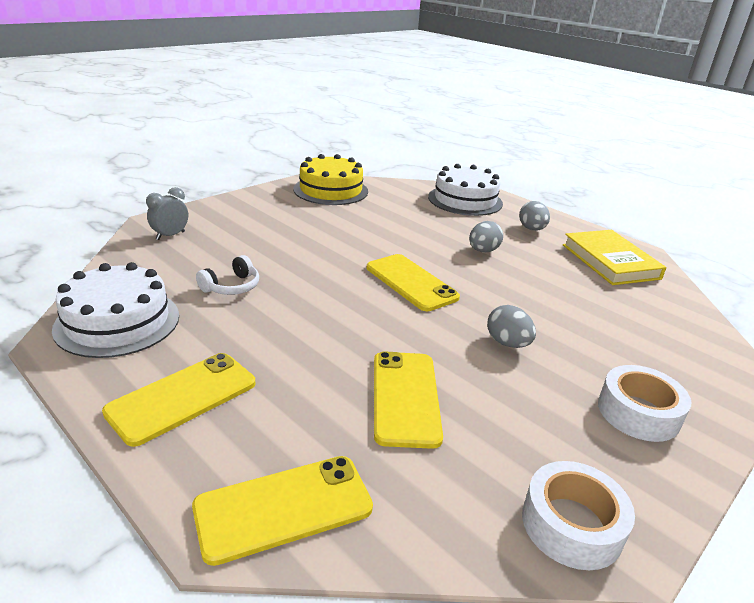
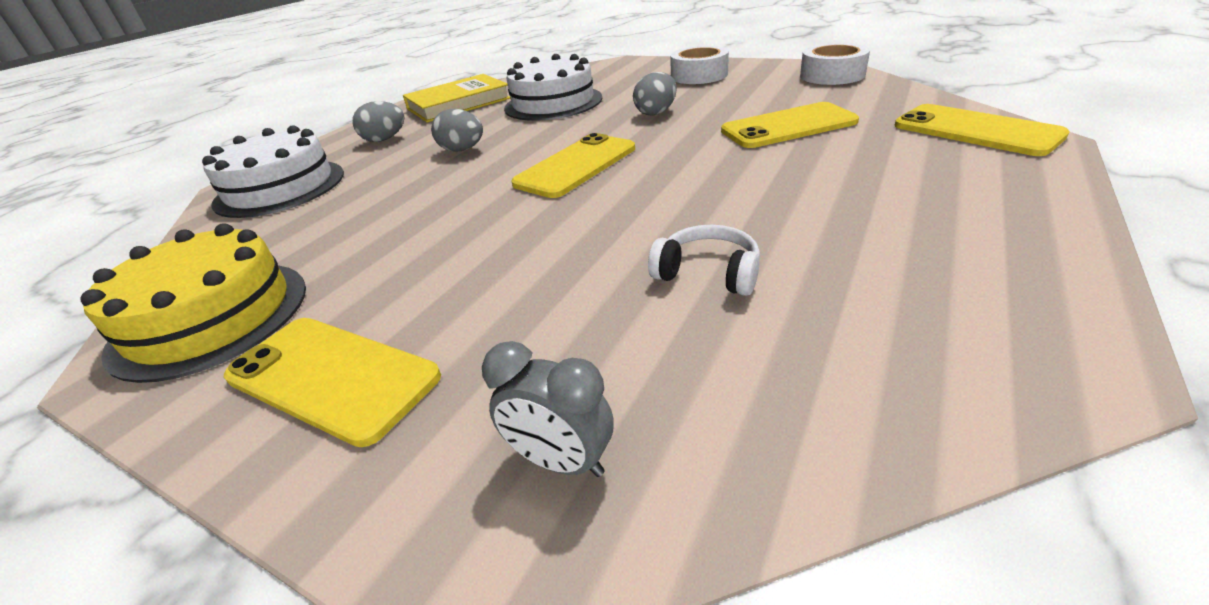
camera: 100 degrees left, 5 degrees up
white cake [52,262,179,358] -> white cake moved to [504,54,602,121]
yellow phone [102,353,255,447] -> yellow phone moved to [224,318,441,447]

